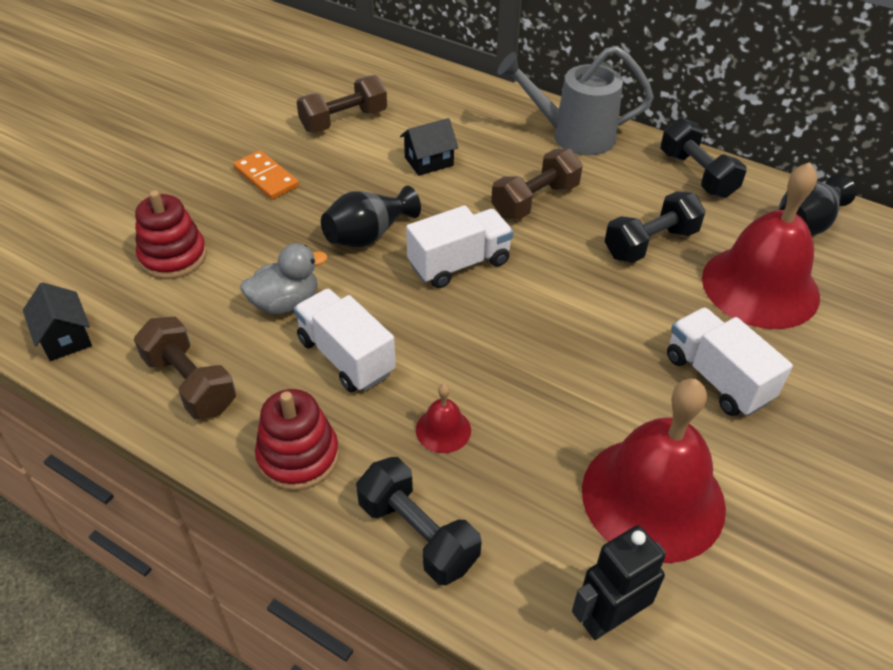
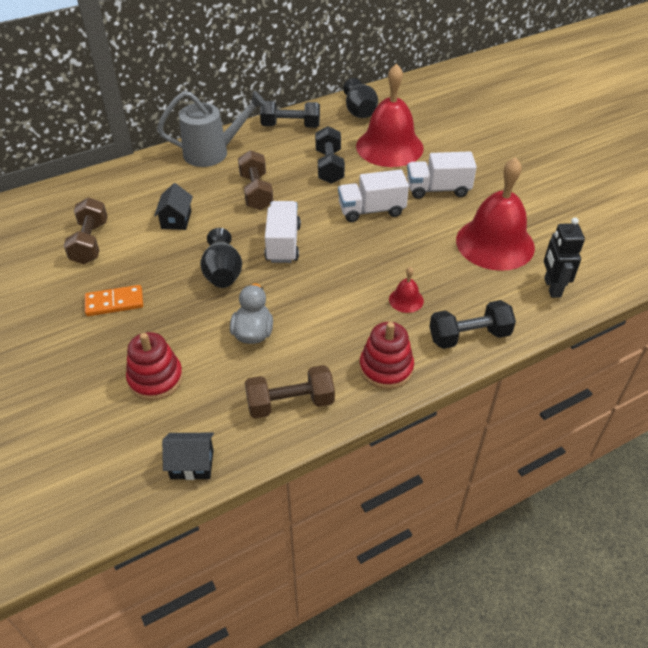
camera: 60 degrees left, 0 degrees up
white truck [294,289,396,392] -> white truck moved to [338,170,409,222]
grey watering can [497,46,654,155] -> grey watering can turned 135 degrees counterclockwise [157,91,266,167]

